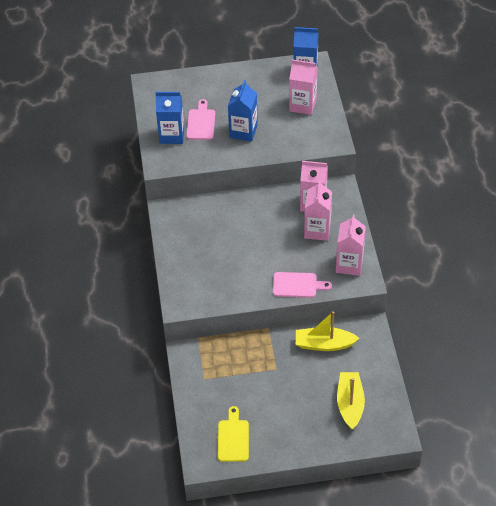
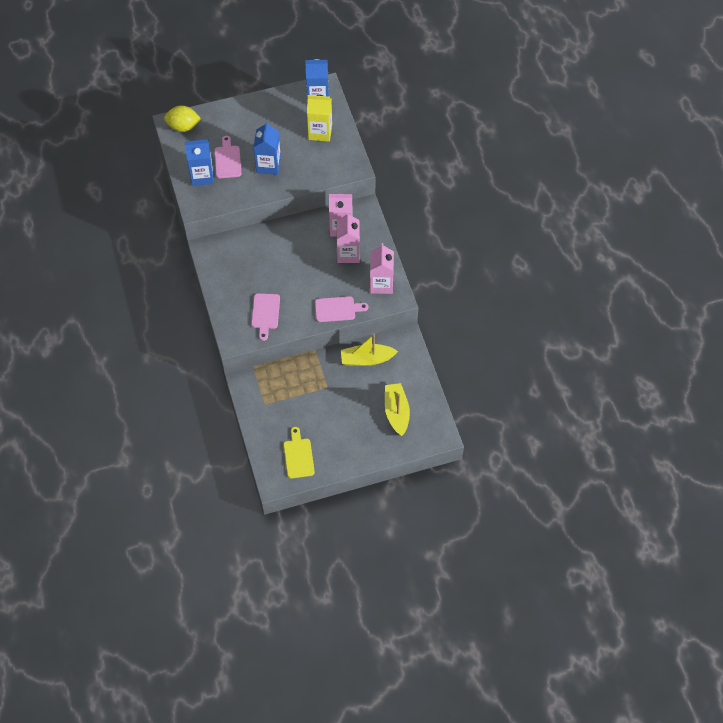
camera: 10 degrees left, 10 degrees up
pink carton [289,59,318,115] -> yellow carton [307,95,332,142]
none -> yellow lemon [164,106,201,132]
none -> pink cutting board [251,293,280,341]

